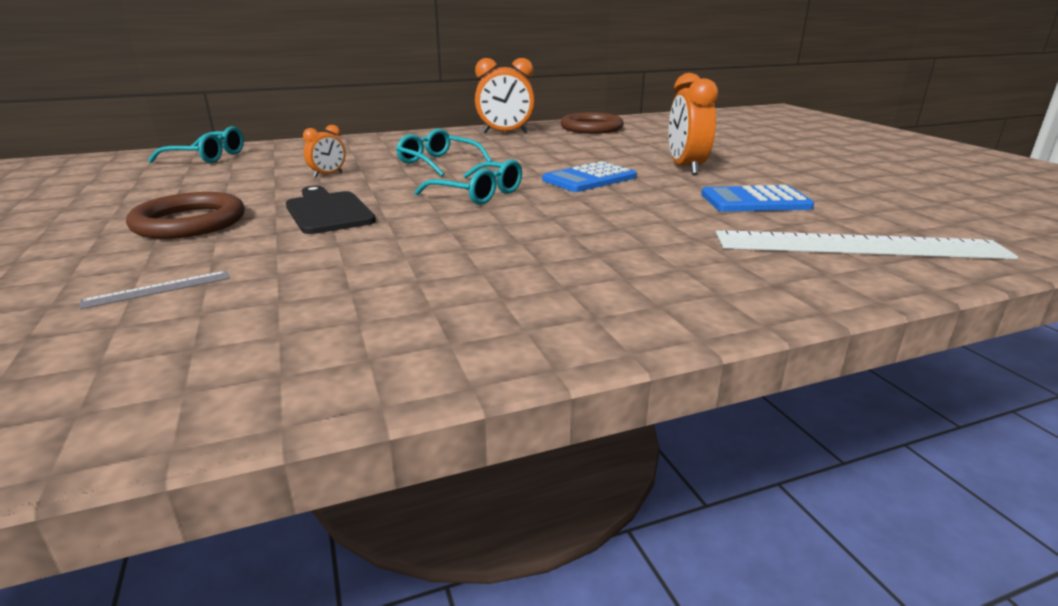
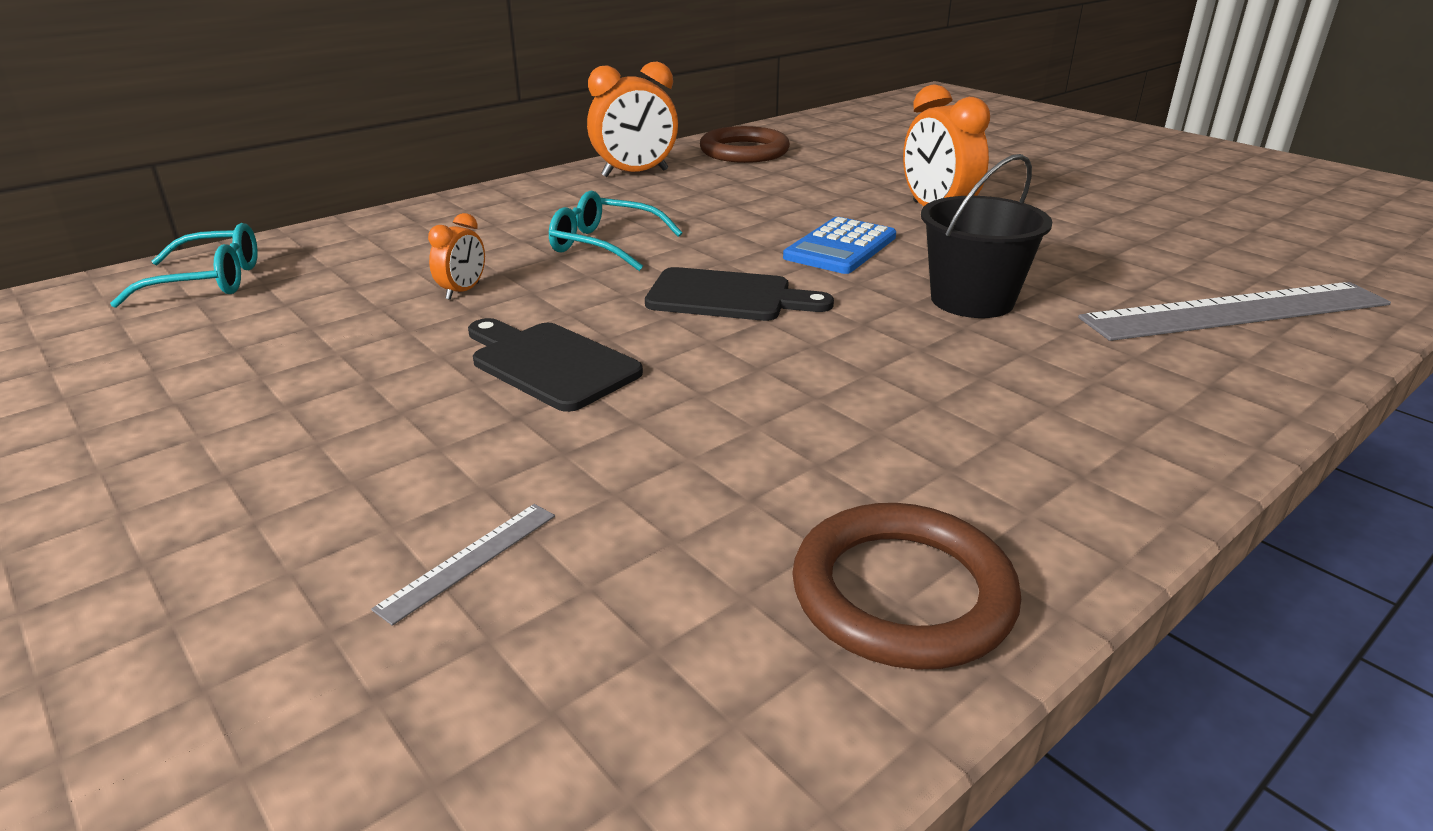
camera: 20 degrees left, 5 degrees up
brown ring [126,192,245,239] -> brown ring moved to [792,503,1021,670]
turquoise glasses [415,159,522,205] -> black cutting board [645,267,834,321]
blue calculator [701,185,814,212] -> none
white ruler [716,230,1018,259] -> grey ruler [1078,282,1391,341]
none -> black bucket [921,154,1052,318]

